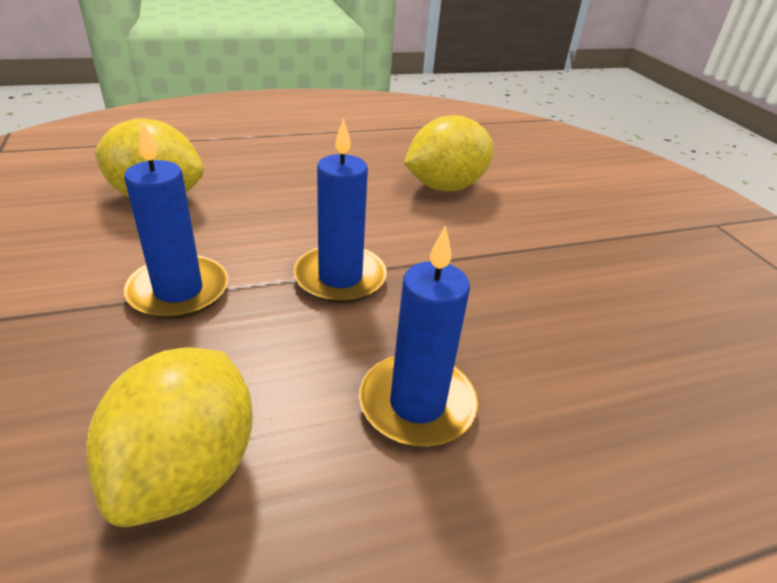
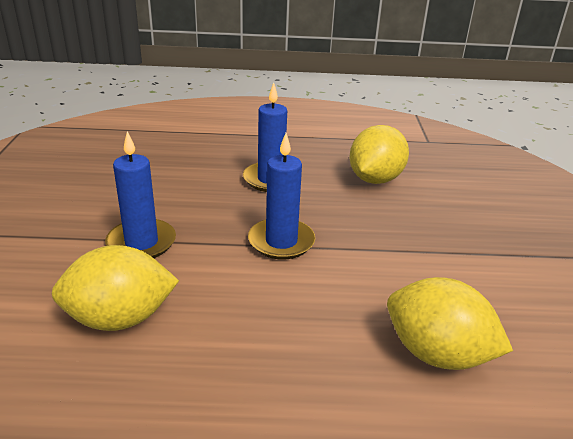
camera: 160 degrees left, 5 degrees down
blue candle [123,122,228,319] -> blue candle moved to [105,131,176,258]

